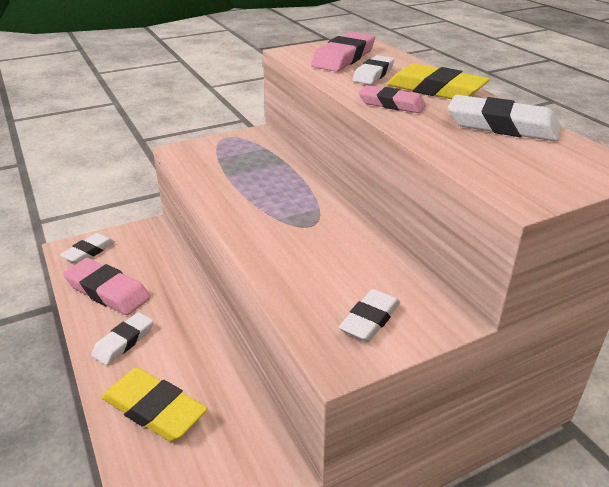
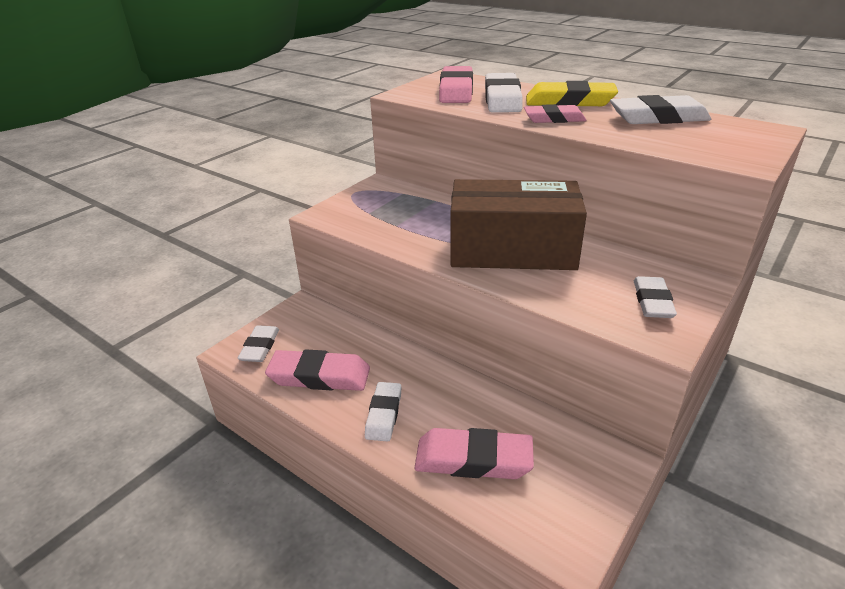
camera: 25 degrees left, 0 degrees up
yellow eraser [101,368,207,442] -> pink eraser [415,428,534,479]
white eraser [353,55,395,85] -> white eraser [485,73,523,113], size x1.55
none -> brown box [451,179,587,270]

